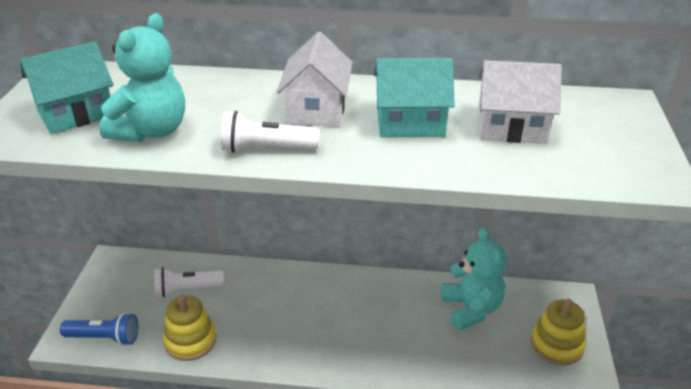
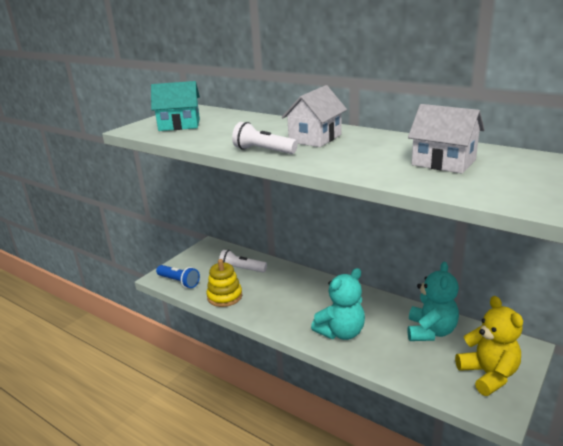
camera: 30 degrees right, 10 degrees down
turquoise teddy bear [99,13,185,142] -> turquoise teddy bear moved to [311,268,365,340]
turquoise house [374,58,455,137] -> none
yellow stacking toy [531,299,586,366] -> yellow teddy bear [455,296,523,396]

